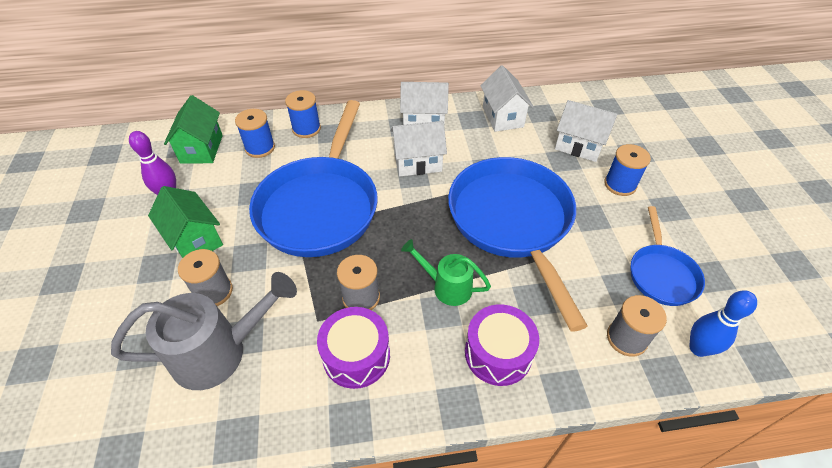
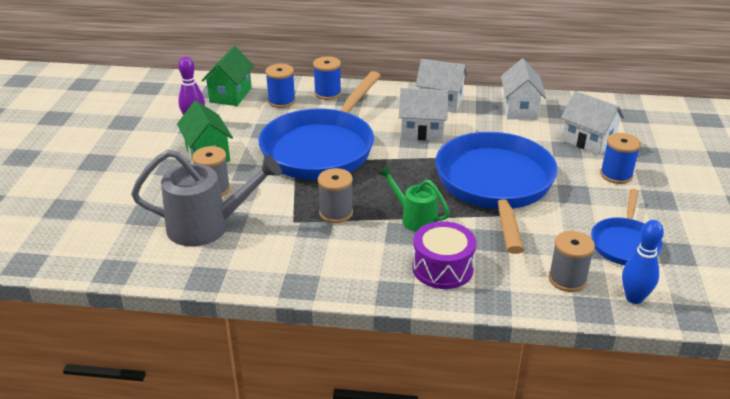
camera: 15 degrees right, 15 degrees down
purple drum [317,307,390,389] -> none

